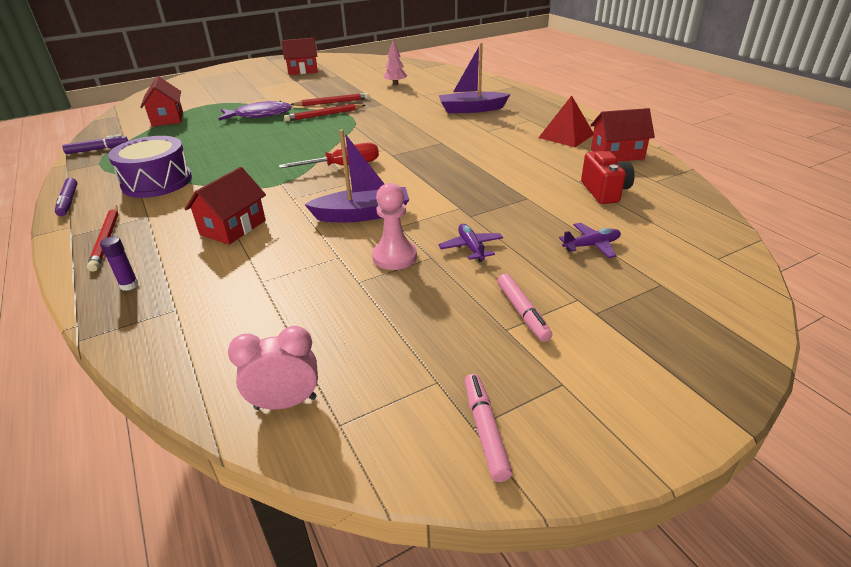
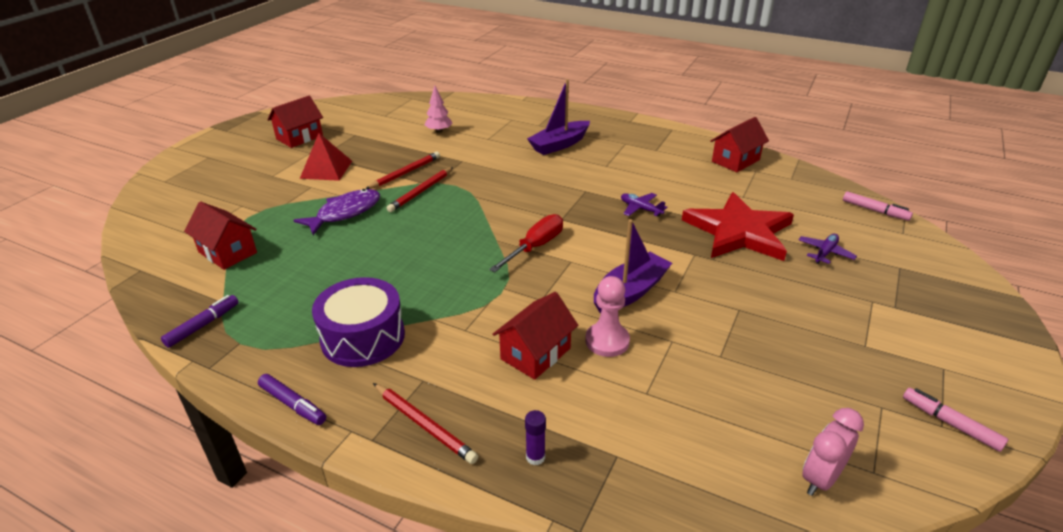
camera: 35 degrees left, 0 degrees up
red house [185,167,266,245] -> red house turned 45 degrees clockwise [492,292,578,380]
pink pawn [372,183,417,270] -> pink pawn moved to [585,276,630,357]
purple plane [438,224,503,262] -> purple plane moved to [621,193,667,217]
pink marker [497,274,552,342] -> pink marker moved to [843,191,913,221]
red pyramid [538,96,593,147] -> red pyramid moved to [300,133,352,181]
red camera [581,151,635,204] -> none
none -> red star [682,192,794,261]

